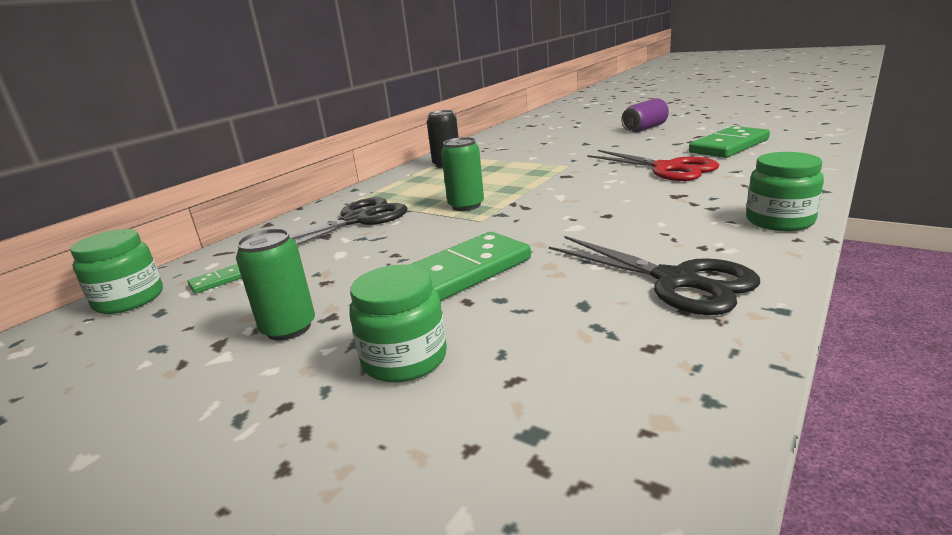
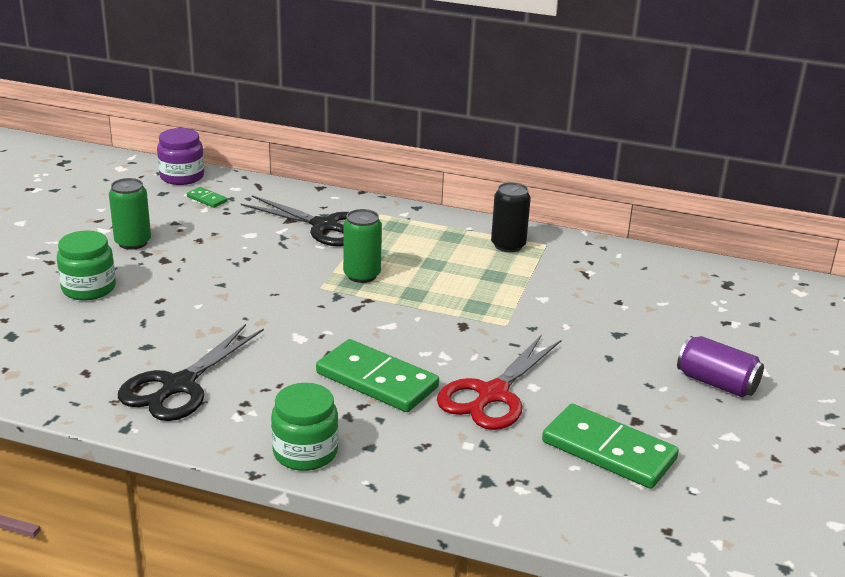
camera: 70 degrees right, 5 degrees up
green jar [70,229,163,314] -> purple jar [157,128,204,185]
green domino [410,232,531,301] -> green domino moved to [316,339,439,412]

